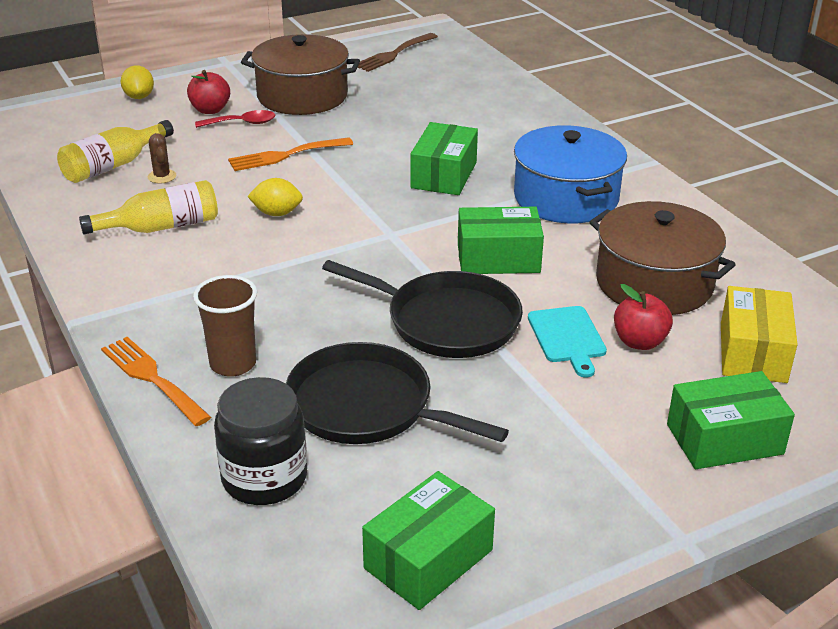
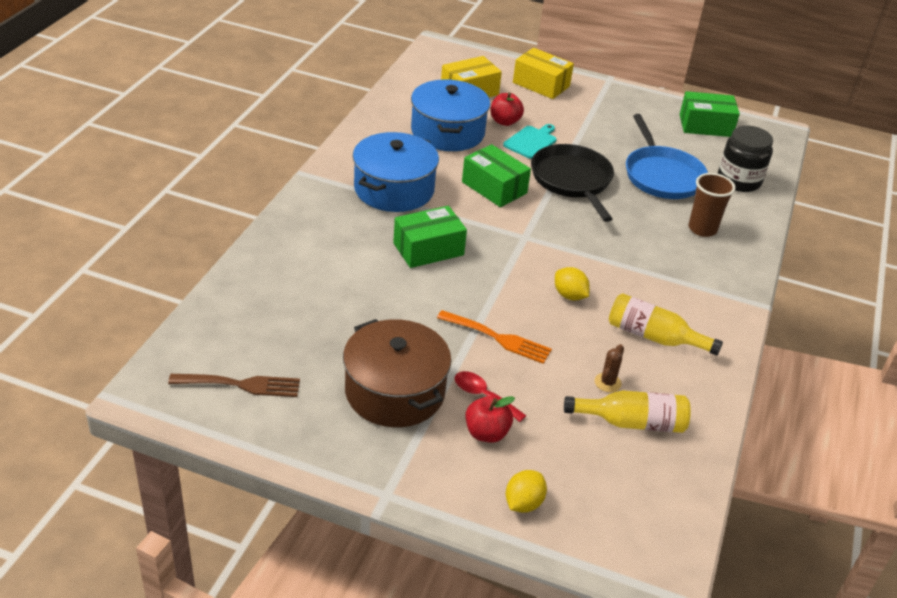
camera: 135 degrees left, 5 degrees up
orange fork [101,337,211,426] -> none
black pan [286,342,509,444] -> blue pan [626,114,708,199]
brown pot [589,201,736,315] -> blue pot [411,79,490,151]
green box [667,371,795,469] -> yellow box [513,48,574,99]

